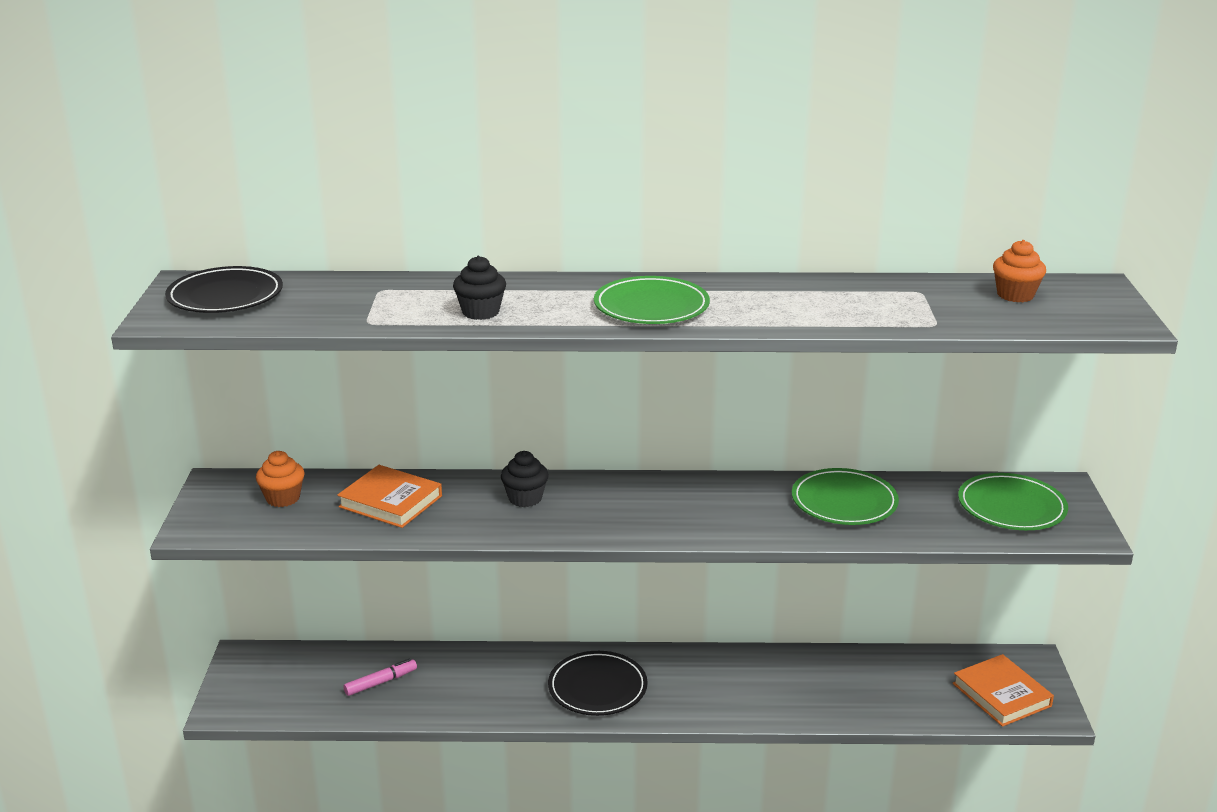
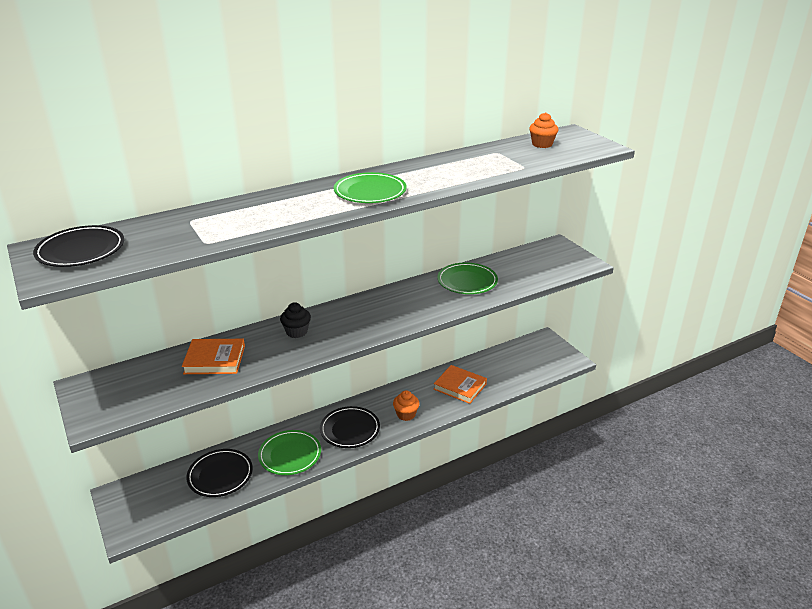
camera: 30 degrees left, 5 degrees up
orange cupcake [256,451,305,507] -> orange cupcake moved to [393,390,420,421]
pink marker [343,659,417,696] -> black plate [186,449,253,497]
black cupcake [453,256,506,320] -> none
orange book [953,654,1054,727] -> orange book moved to [434,365,487,404]
green plate [958,473,1068,530] -> green plate moved to [258,430,321,475]

